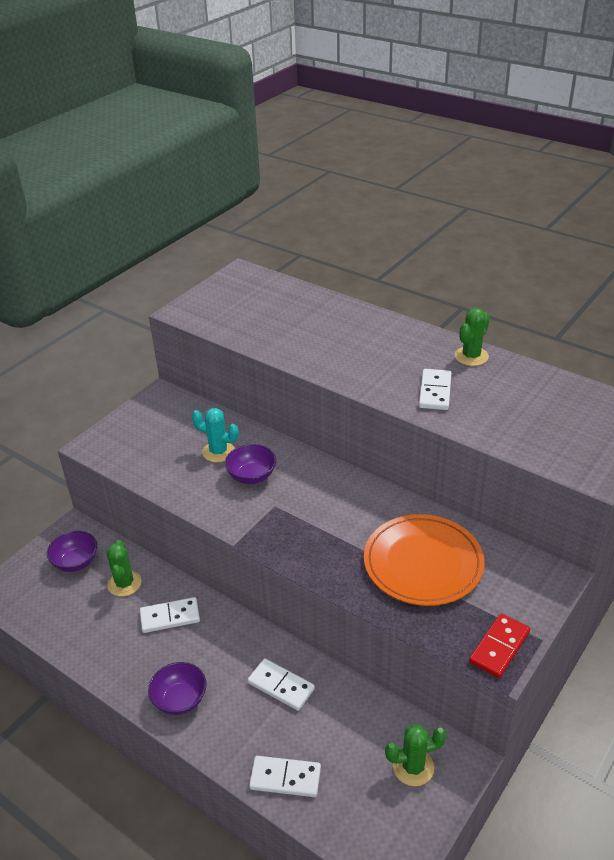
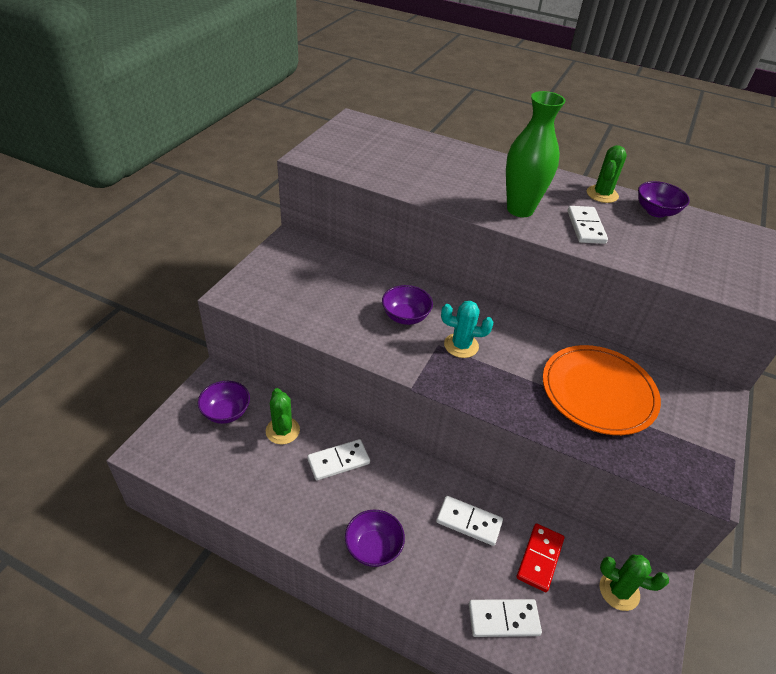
camera: 15 degrees left, 5 degrees up
turquoise cactus [192,408,239,462] -> turquoise cactus moved to [441,301,493,358]
green cactus [385,724,446,786] -> green cactus turned 45 degrees clockwise [600,554,669,611]
red domino [469,613,530,678] -> red domino moved to [517,523,564,592]
none -> green vase [506,91,566,217]
none -> purple bowl [638,181,690,217]

